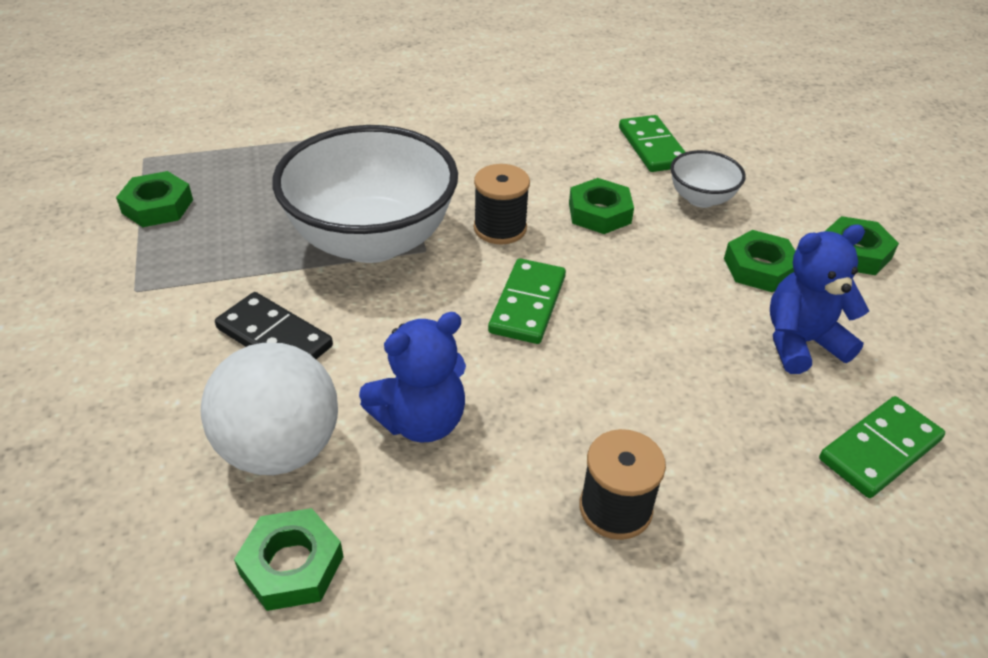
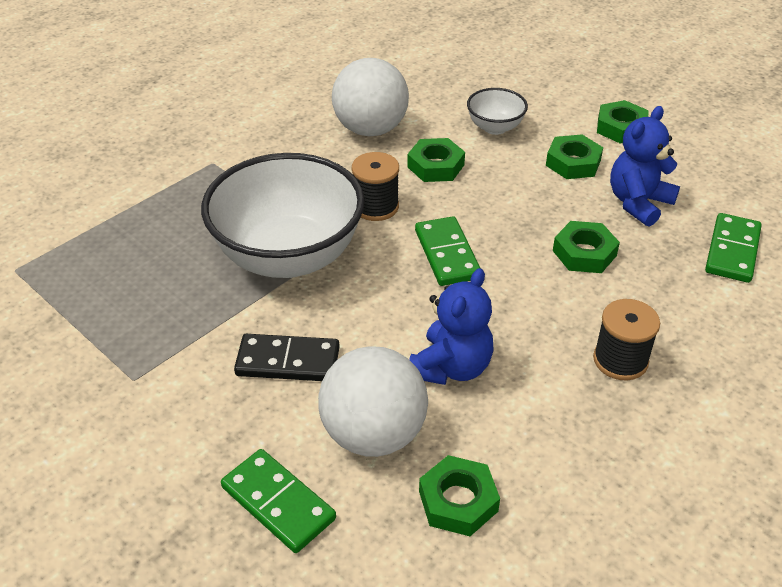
camera: 30 degrees left, 0 degrees up
green nut [116,171,193,227] -> green nut moved to [553,221,620,273]
green domino [619,115,685,172] -> green domino moved to [221,449,336,553]
none -> white ball [332,58,409,136]

